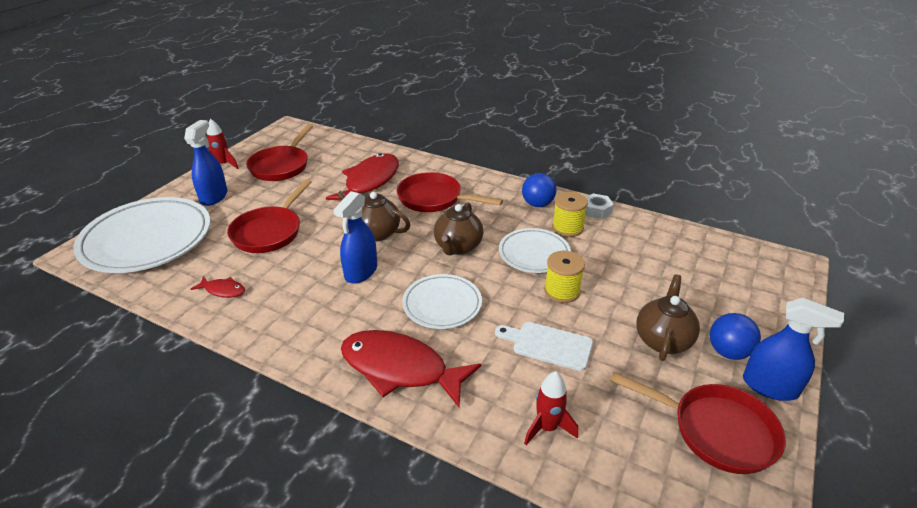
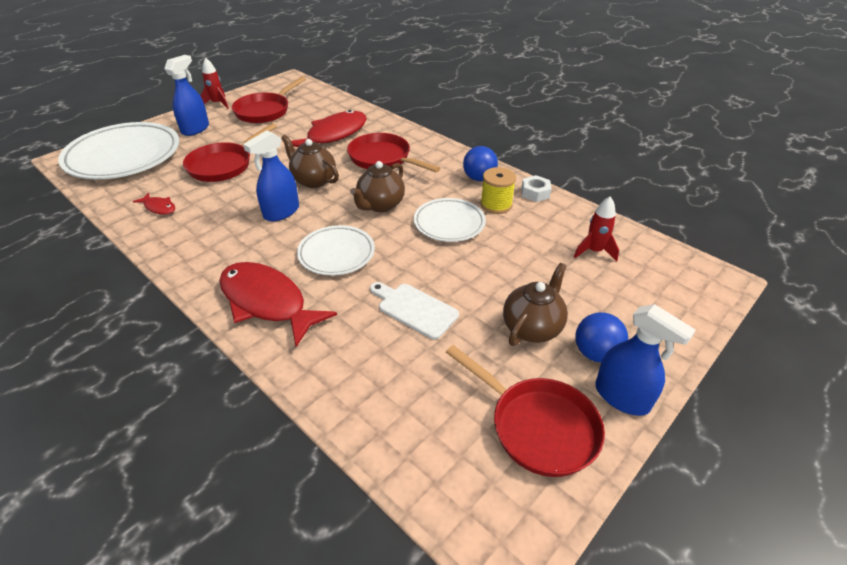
camera: 15 degrees right, 5 degrees up
red rocket [524,371,578,445] -> red rocket moved to [574,196,619,262]
yellow spool [544,251,585,303] -> none

